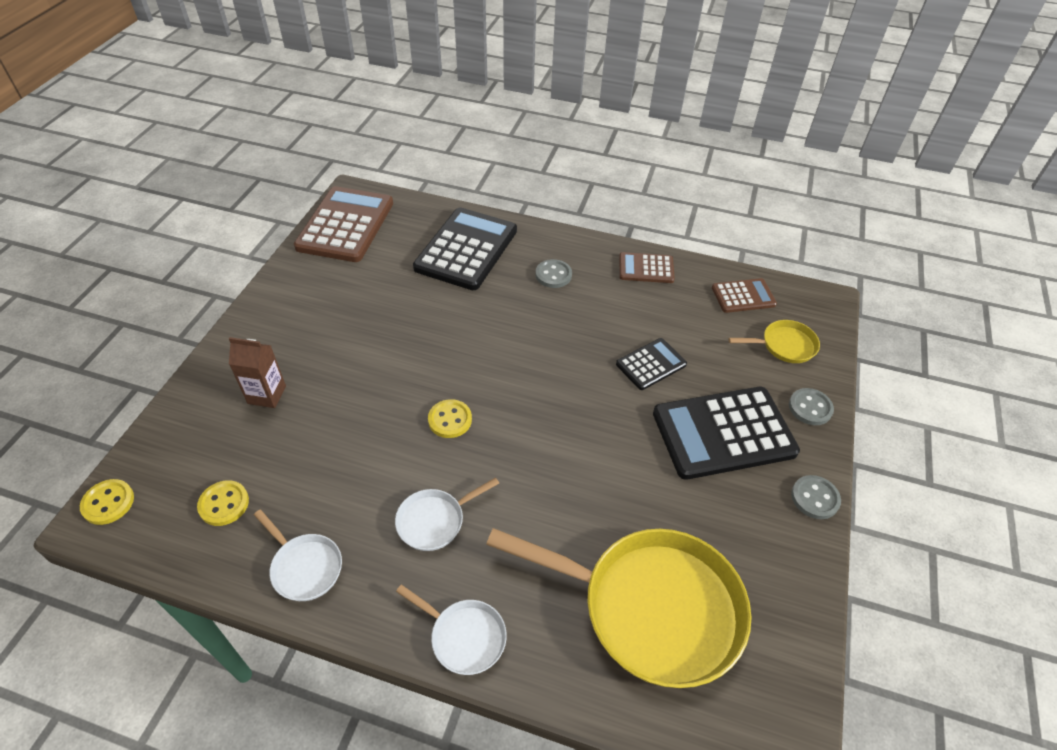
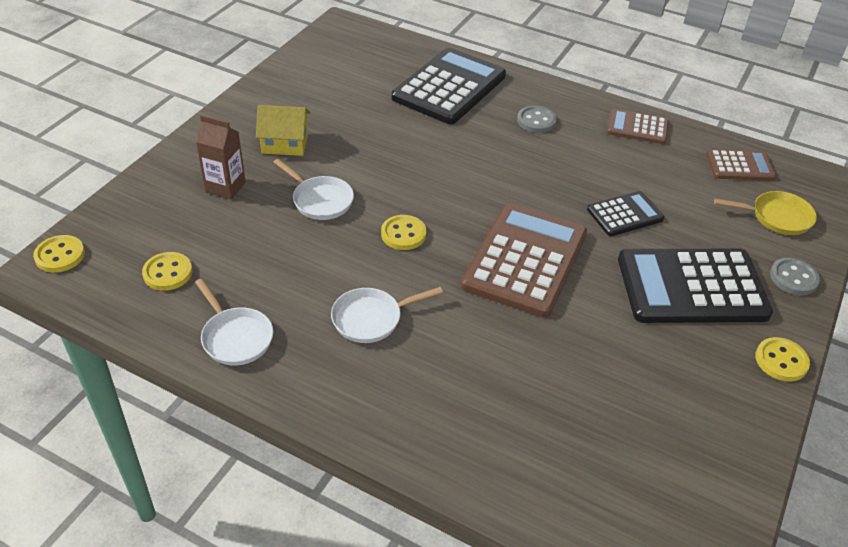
camera: 10 degrees right, 5 degrees down
brown calculator [294,186,393,262] -> brown calculator moved to [461,203,587,318]
white pan [396,584,507,675] -> white pan moved to [273,159,354,220]
yellow pan [486,528,751,688] -> none
grey button [791,475,841,519] -> yellow button [755,337,810,382]
none -> yellow house [256,105,310,156]

